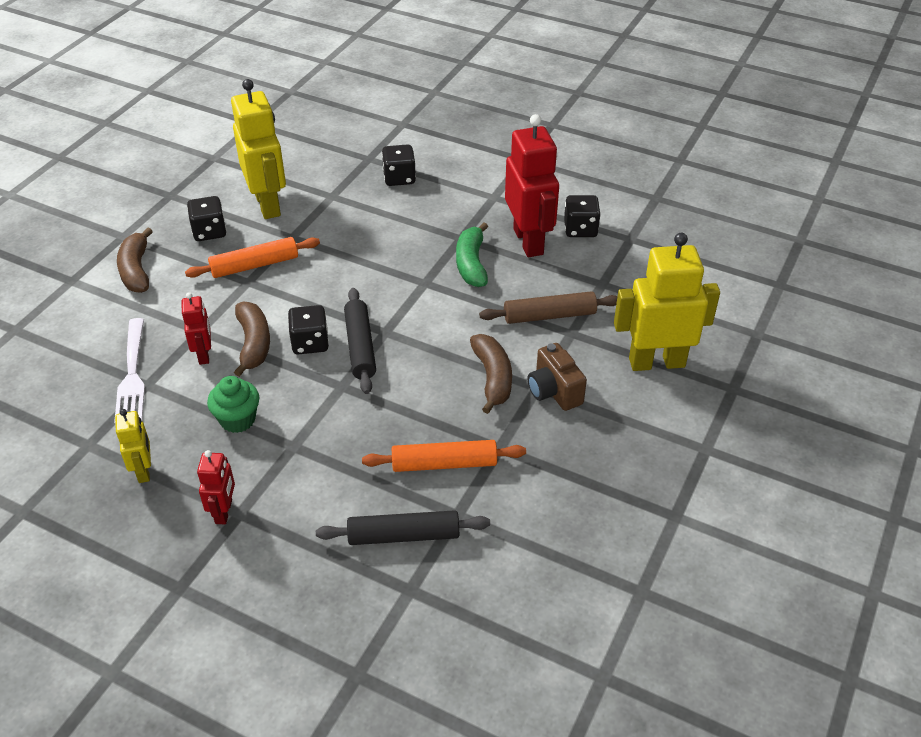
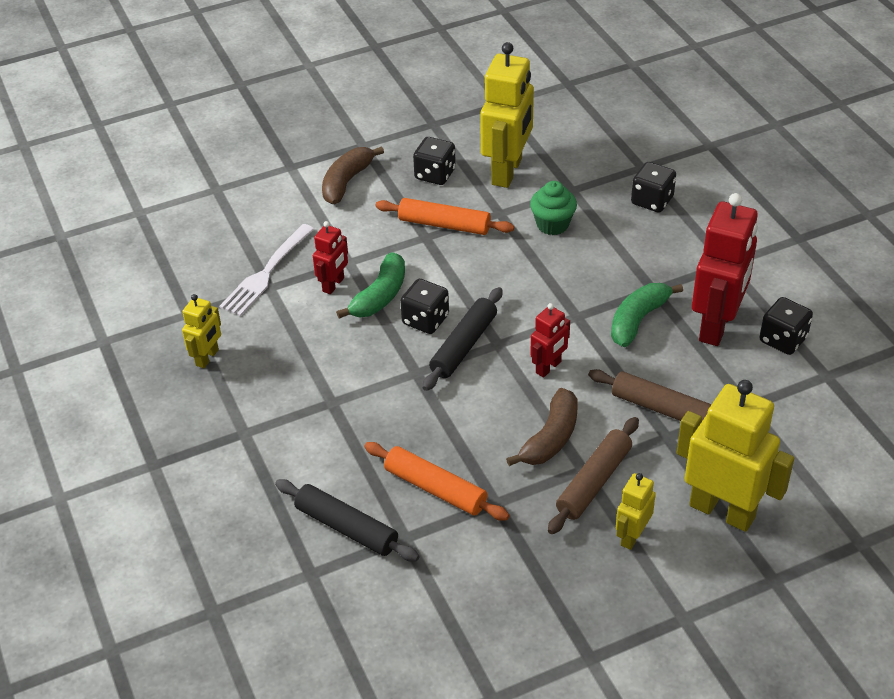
camera: 40 degrees right, 0 degrees up
red robot [197,450,235,524] -> red robot moved to [530,303,570,378]
green cupcake [207,376,259,433] -> green cupcake moved to [530,181,577,235]
brown banana [234,301,270,377] -> green banana [336,252,405,319]
brown camera [528,343,587,411] -> brown rolling pin [548,417,639,534]
none -> yellow robot [616,473,656,550]

